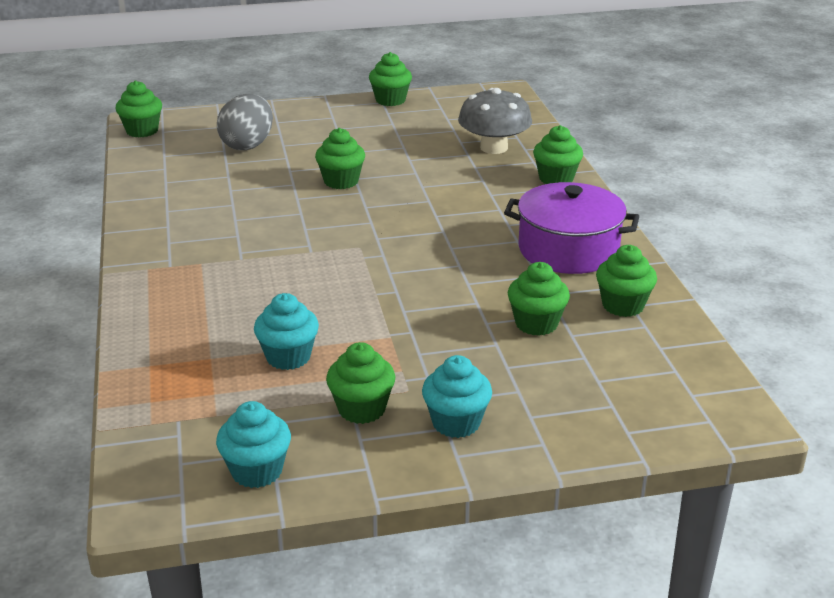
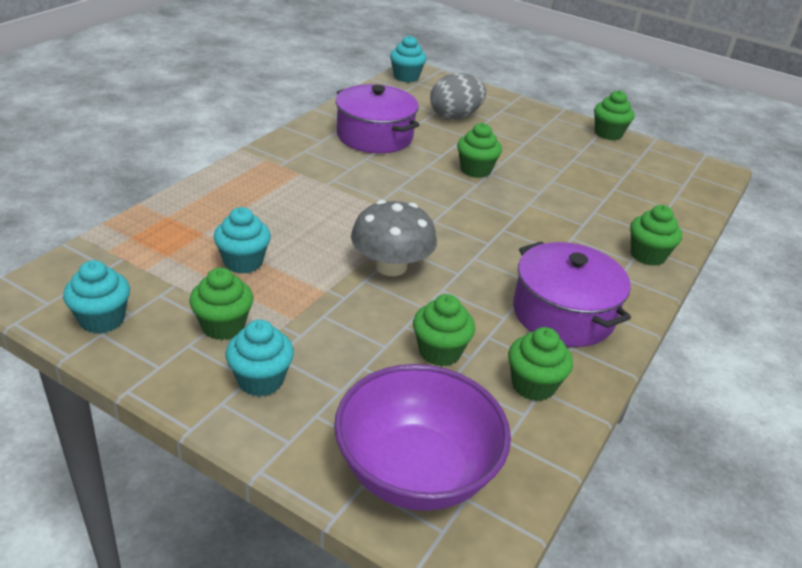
camera: 40 degrees right, 5 degrees up
green cupcake [116,80,162,137] -> turquoise cupcake [390,35,427,82]
grey mushroom [458,88,532,154] -> grey mushroom moved to [351,200,437,276]
none -> purple bowl [334,364,511,511]
none -> purple pot [336,84,419,154]

